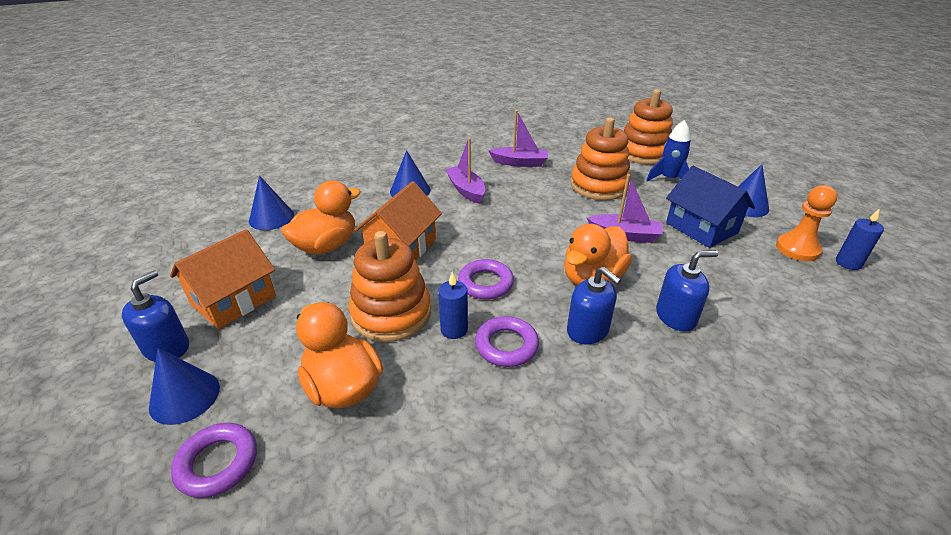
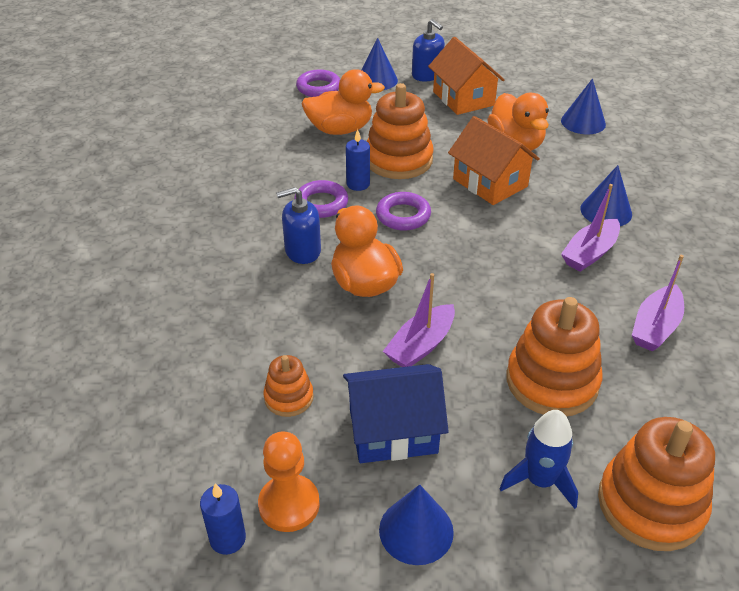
camera: 115 degrees right, 5 degrees up
purple boat [445,138,485,204] -> purple boat turned 135 degrees clockwise [561,184,620,272]
blue soap dispenser [656,251,718,332] -> none
none -> orange stacking toy [263,355,314,417]

